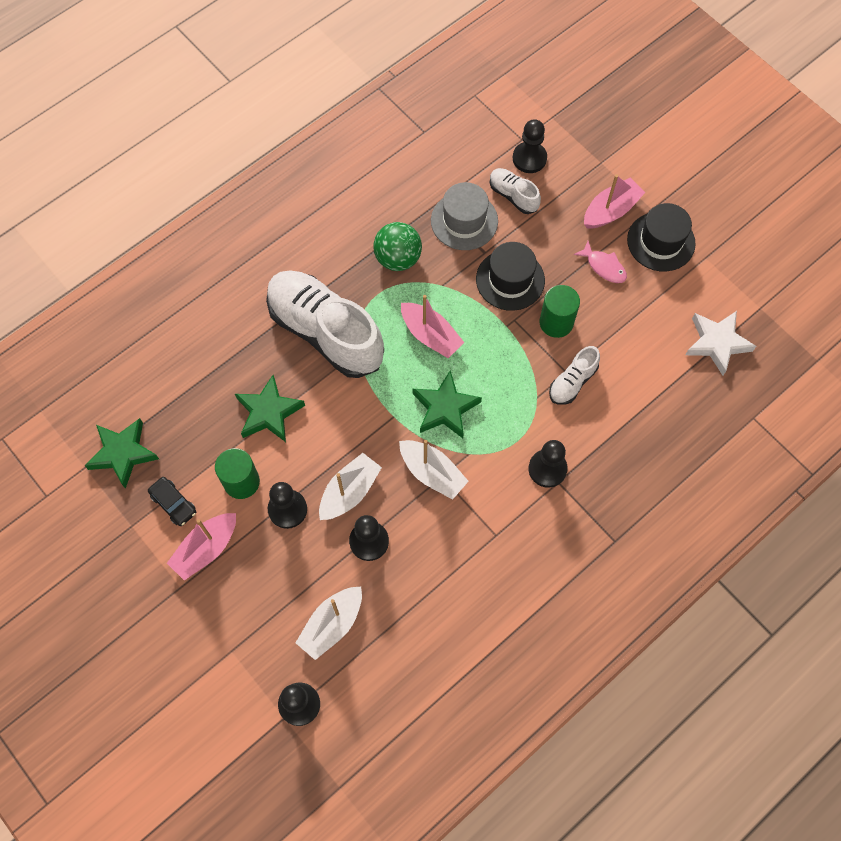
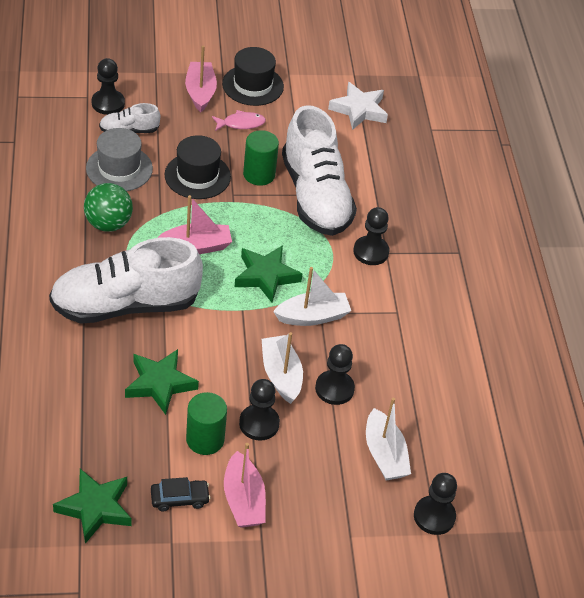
camera: 60 degrees left, 20 degrees down
white shoe [549,346,600,405] -> white shoe [282,105,357,236], size x2.21

